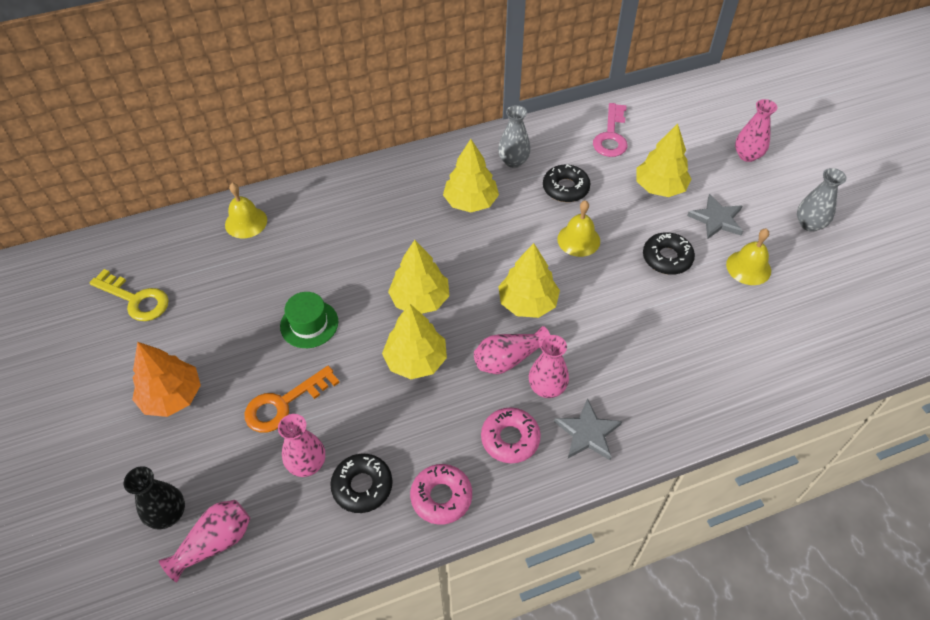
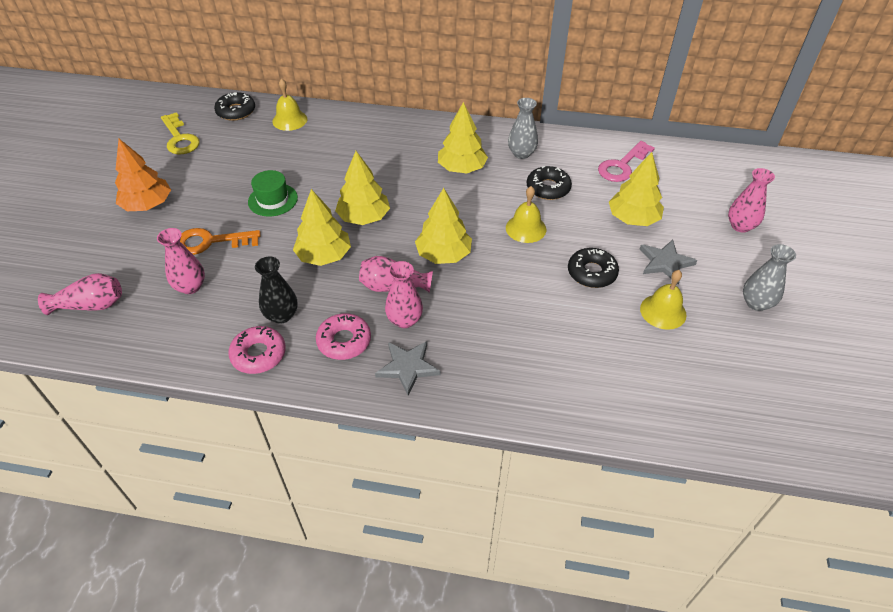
camera: 30 degrees right, 5 degrees down
black vase [124,466,185,529] -> black vase moved to [255,256,297,324]
black donut [330,454,393,513] -> black donut moved to [214,92,255,121]

